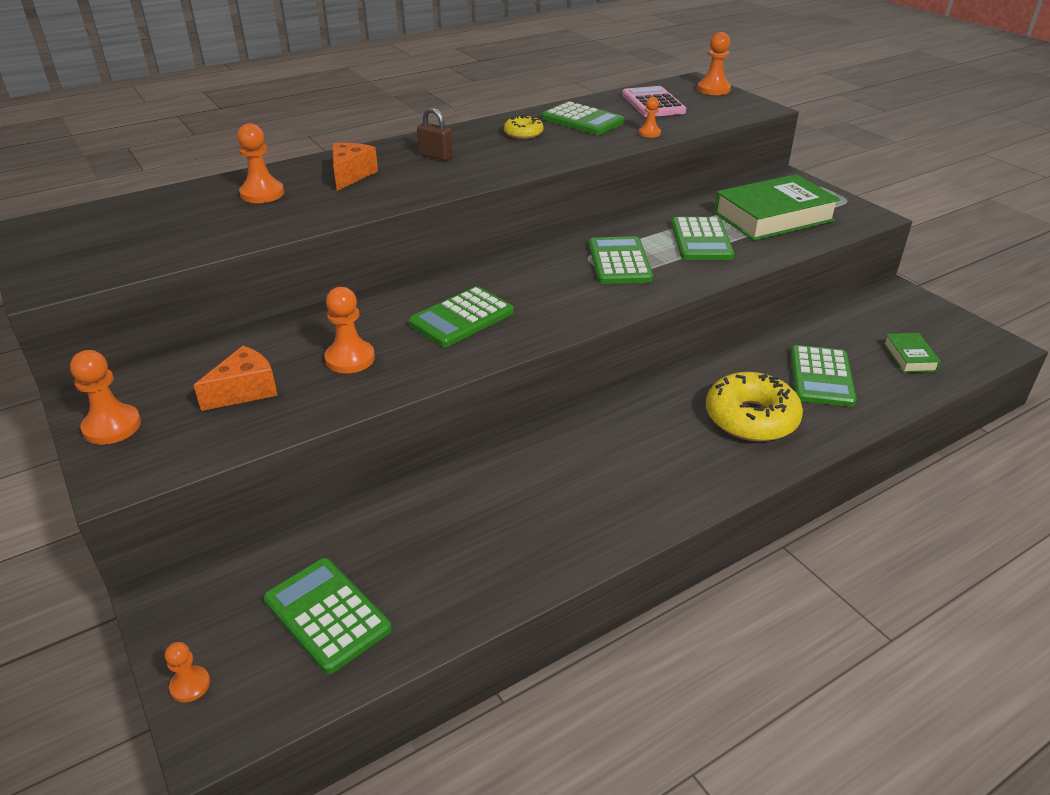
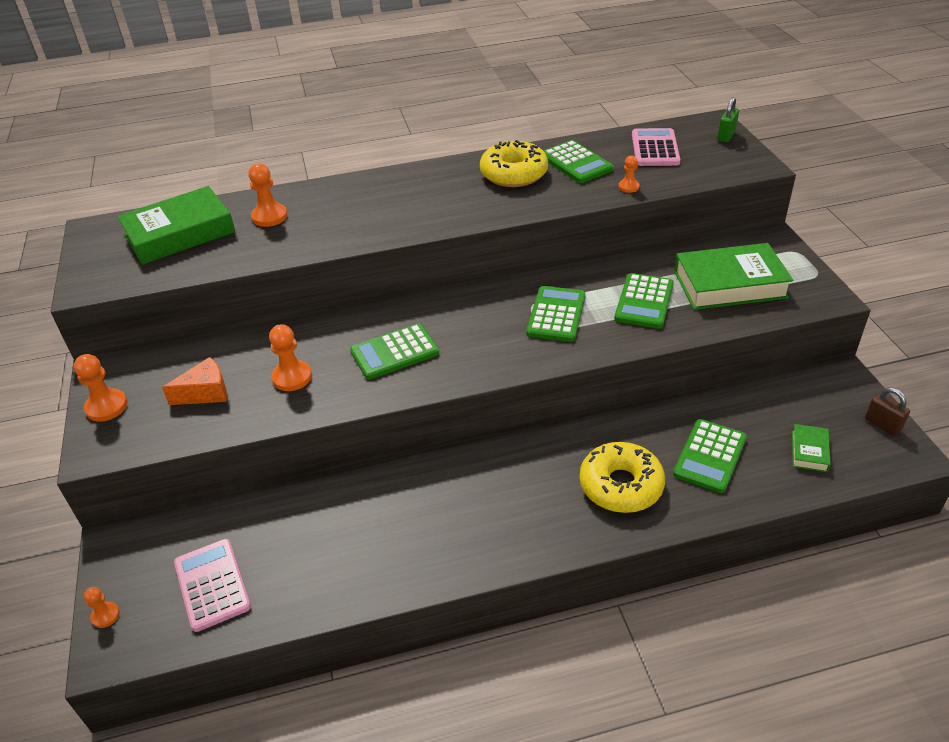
camera: 20 degrees right, 5 degrees up
green calculator [263,558,392,674] -> pink calculator [174,539,251,632]
orange cheese [332,143,378,191] -> none
brown padlock [417,107,453,161] -> brown padlock moved to [865,387,910,436]
yellow donut [504,115,543,139] -> yellow donut [480,140,548,187], size x1.88
orange pawn [697,32,731,95] -> green padlock [718,97,739,142]
none -> green book [117,186,235,265]

